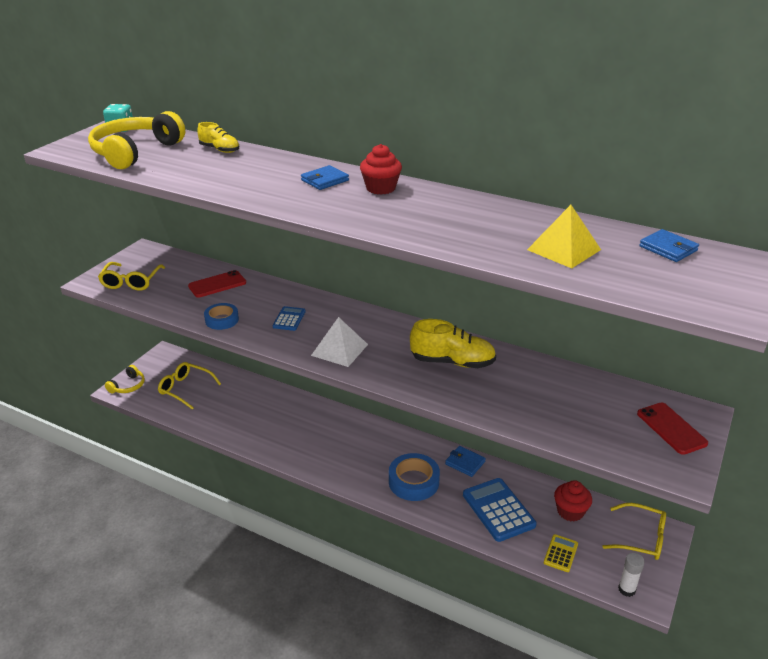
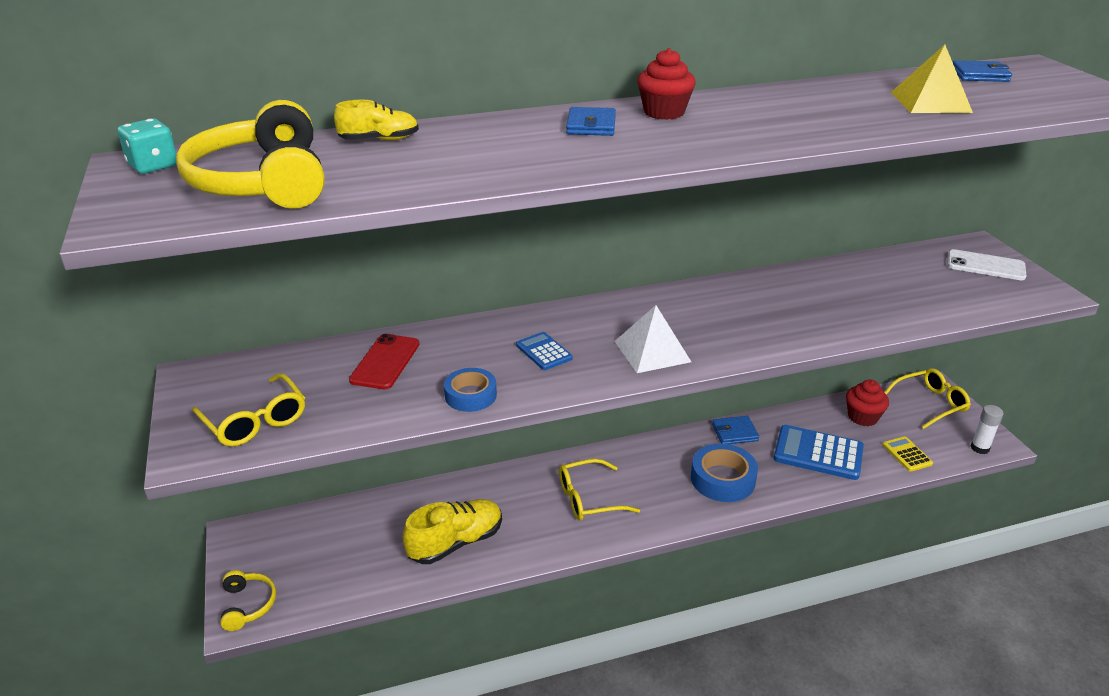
camera: 45 degrees left, 0 degrees up
yellow glasses [158,362,221,410] -> yellow glasses moved to [559,459,640,521]
yellow shoe [410,319,496,368] -> yellow shoe moved to [403,499,502,564]
red phone [637,403,708,455] -> white phone [947,249,1026,280]

